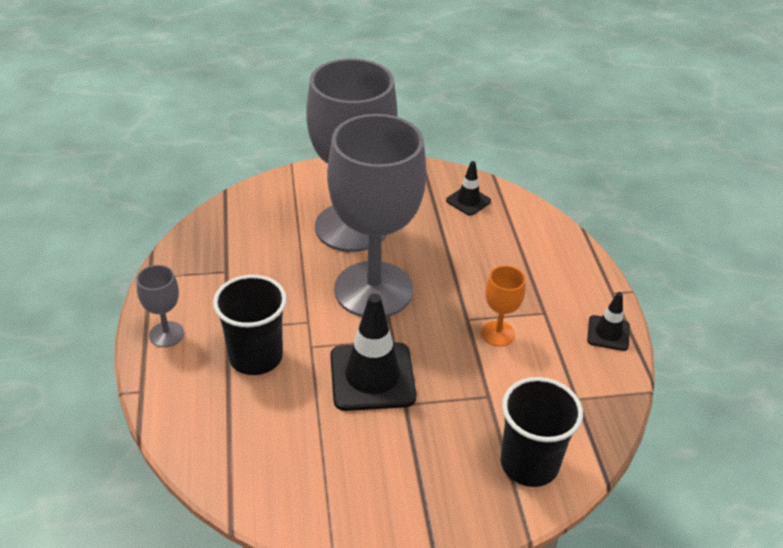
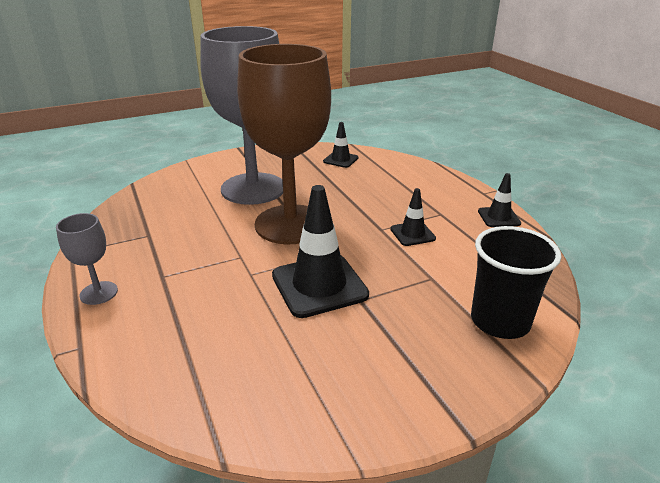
camera: 15 degrees left, 10 degrees down
black cup [213,275,287,375] -> none
grey goblet [327,114,426,317] -> brown goblet [237,44,331,244]
orange goblet [481,266,526,347] -> black traffic cone [390,188,436,246]

